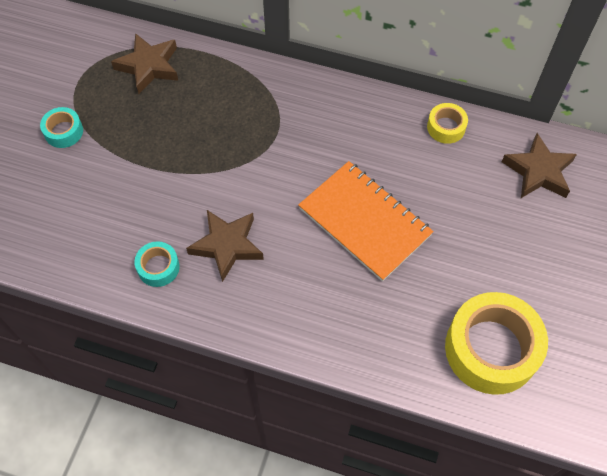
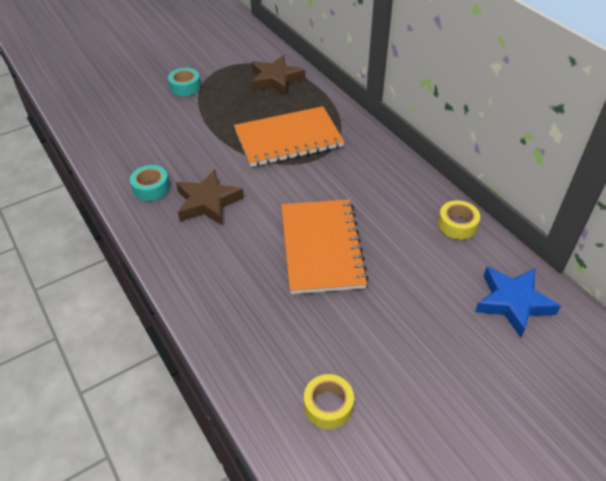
camera: 40 degrees right, 15 degrees down
yellow tape [445,292,548,395] -> yellow tape [304,374,354,429], size x0.48
brown star [502,133,577,198] -> blue star [475,267,561,338]
none -> orange notebook [234,106,344,167]

